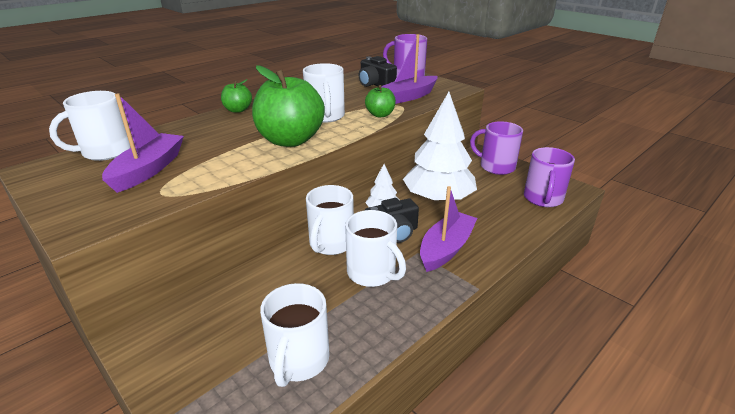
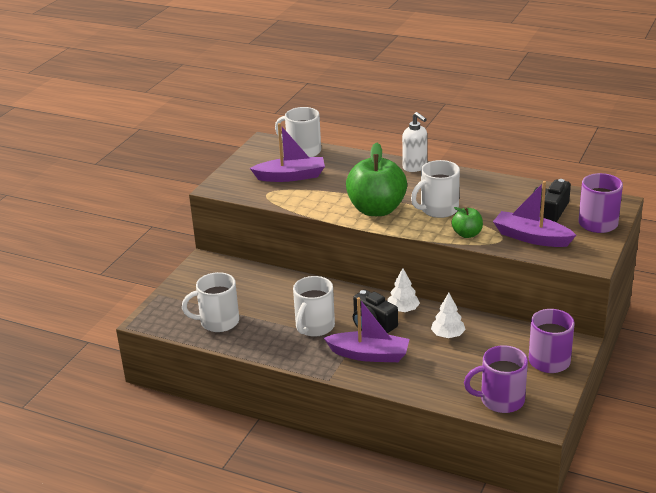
camera: 70 degrees right, 0 degrees up
green apple [221,79,252,113] -> white soap dispenser [402,112,427,172]
white mug [306,185,354,255] -> none
white tree [403,92,477,203] -> white tree [431,293,466,338], size x0.46

